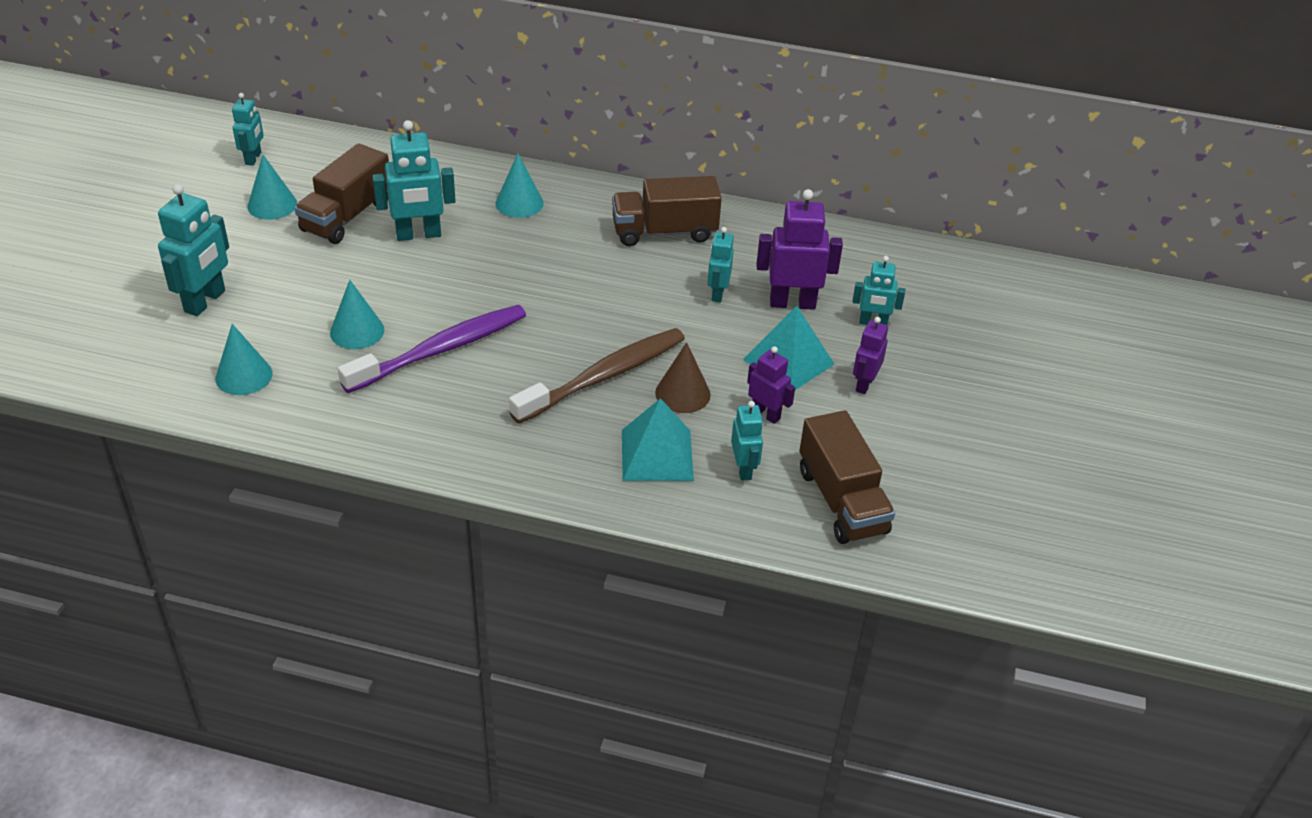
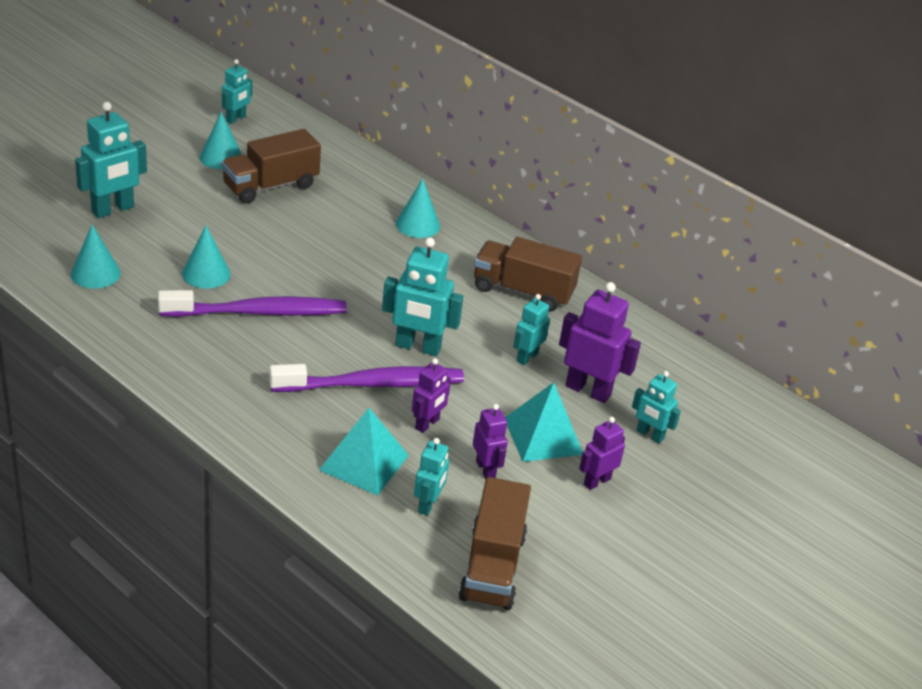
camera: 25 degrees right, 5 degrees down
turquoise robot [372,120,456,241] -> turquoise robot moved to [382,237,463,356]
brown toothbrush [509,328,685,423] -> purple toothbrush [269,364,464,392]
brown cone [655,342,711,413] -> purple robot [412,358,451,433]

